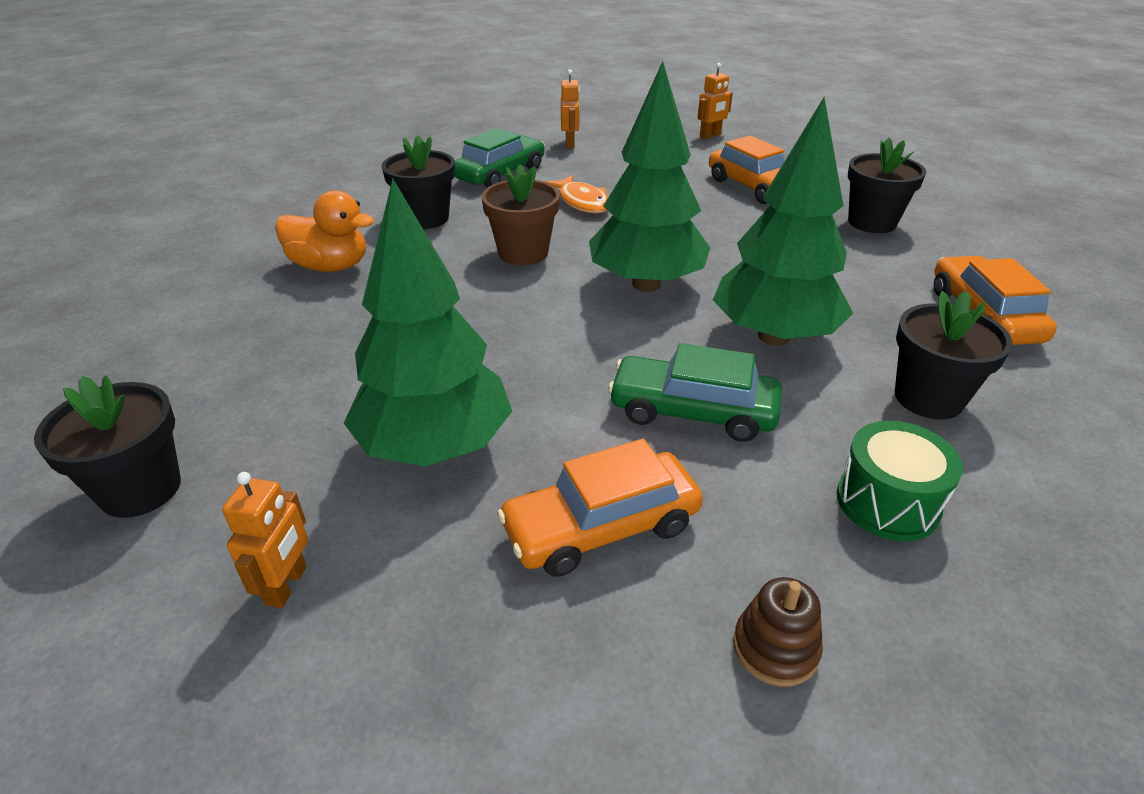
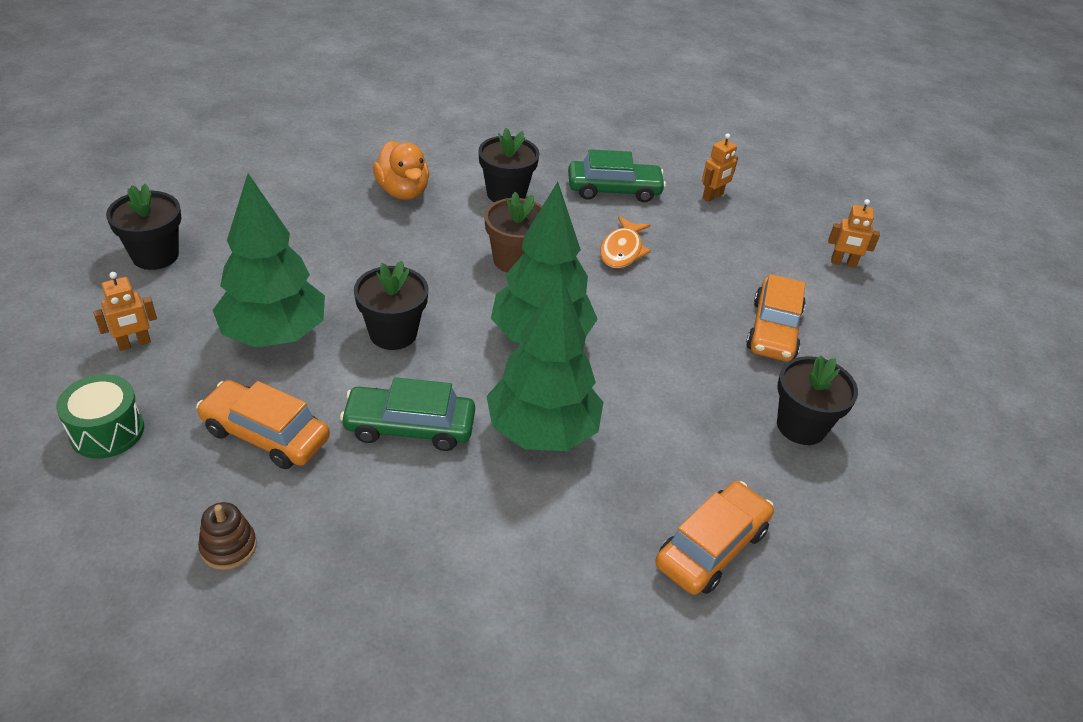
camera: 45 degrees right, 5 degrees up
green car [608,343,782,442] -> green car turned 60 degrees counterclockwise [340,377,475,451]
green drum [837,421,963,541] -> green drum moved to [56,374,144,458]
black flower pot [895,291,1012,419] -> black flower pot moved to [354,261,428,350]

